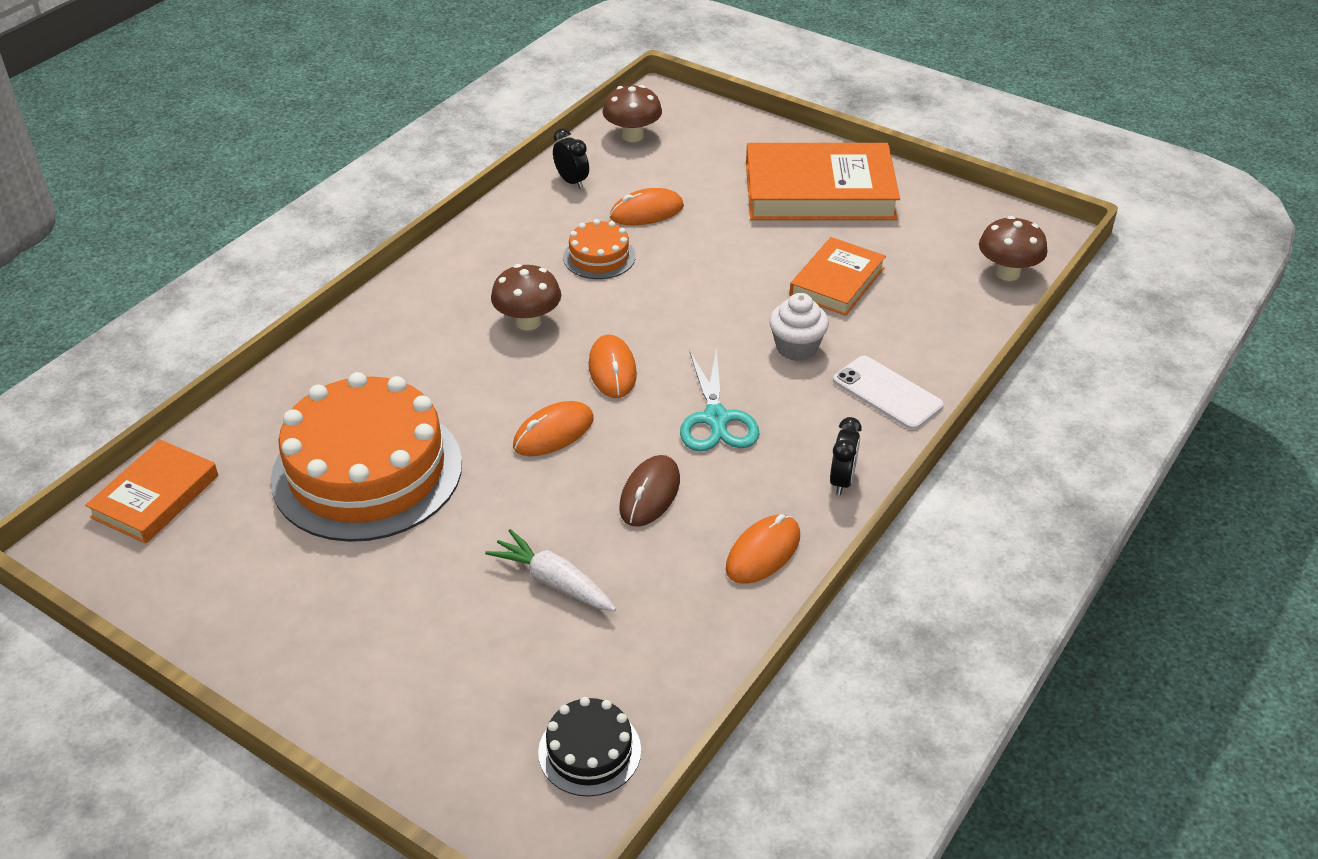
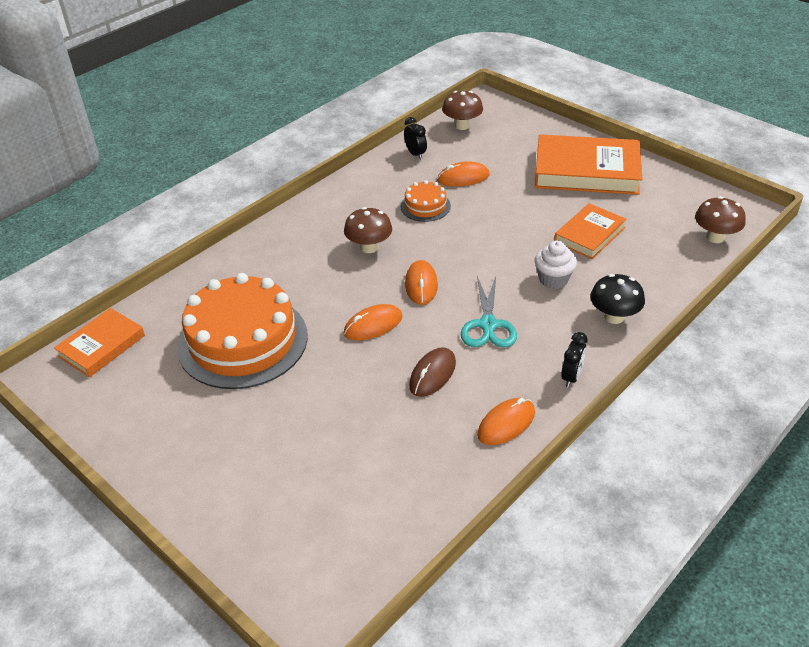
camera: 10 degrees right, 0 degrees up
white carrot [485,529,616,611] -> none
black cake [538,697,641,796] -> none
white phone [833,356,944,430] -> black mushroom [590,274,645,324]

